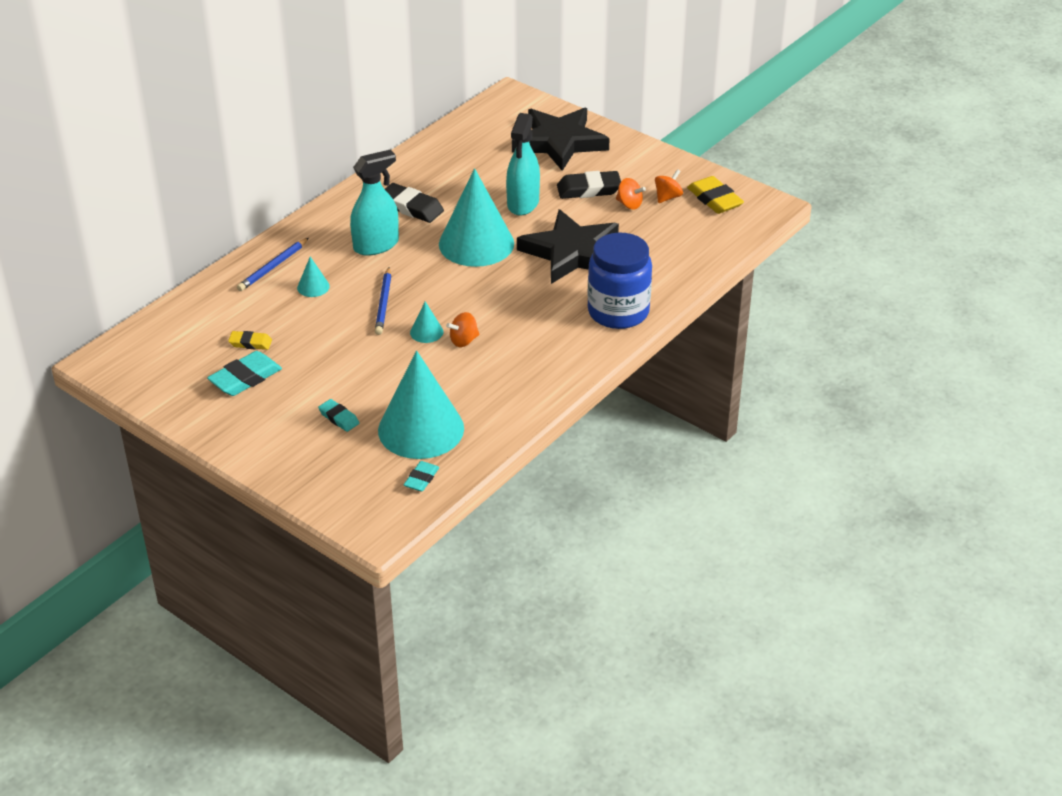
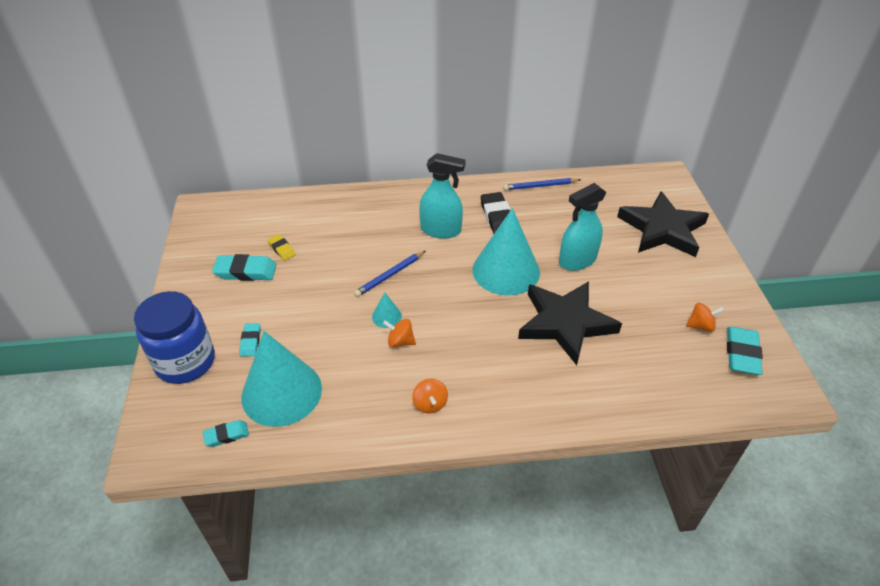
camera: 45 degrees right, 5 degrees up
blue pencil [237,238,309,291] -> blue pencil moved to [503,178,581,191]
turquoise cone [297,257,330,297] -> none
black eraser [557,171,621,199] -> none
blue jar [587,233,652,329] -> blue jar moved to [134,291,215,384]
orange spinning top [616,178,646,210] -> orange spinning top moved to [412,378,448,413]
yellow eraser [687,176,744,214] -> turquoise eraser [727,327,763,375]

